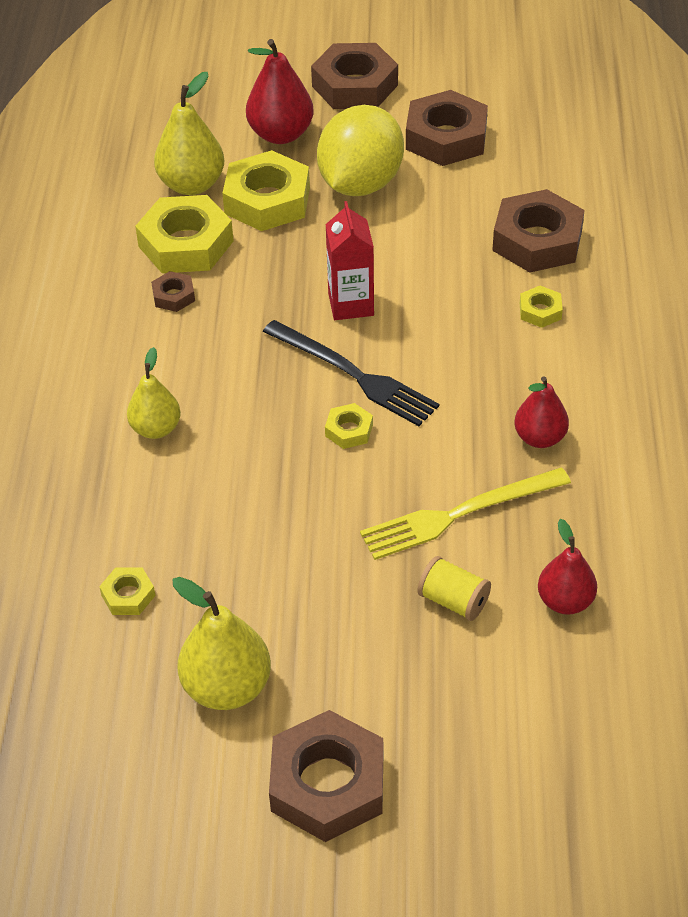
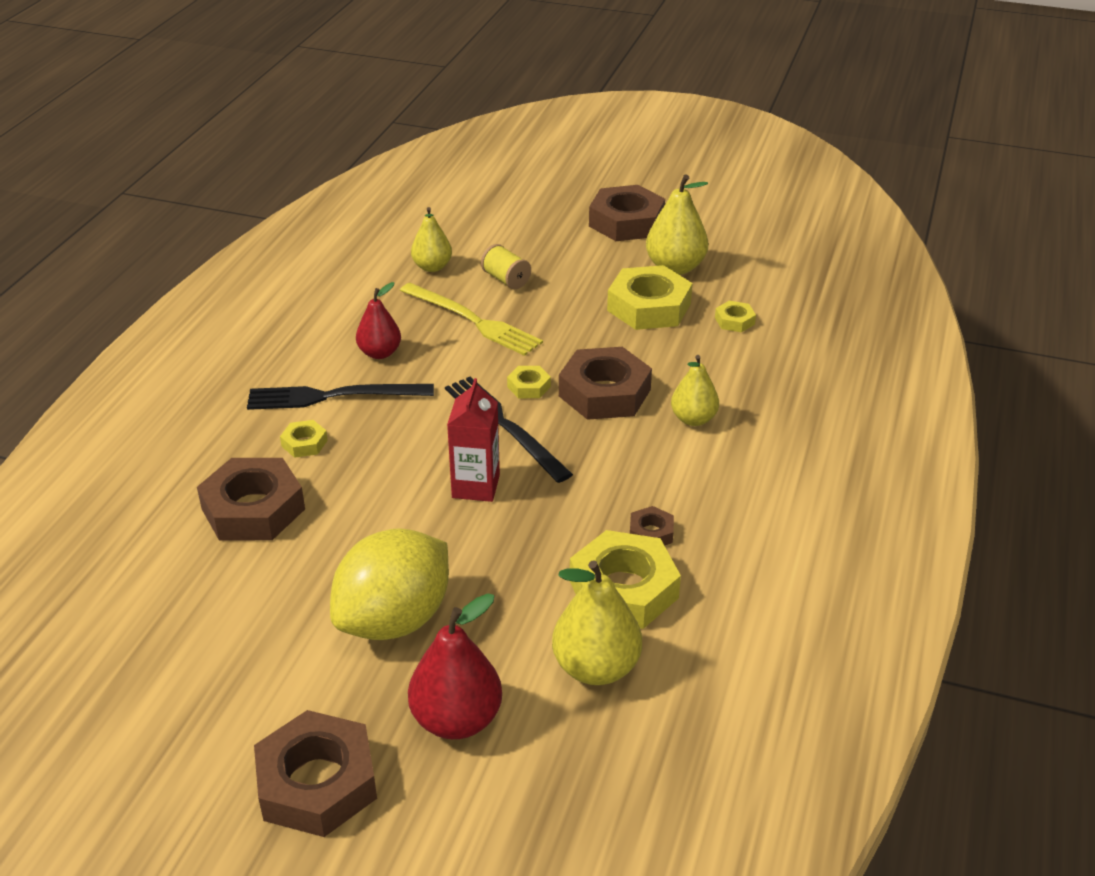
camera: 165 degrees left, 10 degrees down
yellow nut [222,150,310,231] -> yellow nut moved to [607,265,693,330]
yellow fork [360,467,571,560] -> yellow fork turned 45 degrees clockwise [400,283,543,356]
brown nut [406,90,488,166] -> brown nut moved to [559,347,652,420]
red pear [538,519,597,615] -> yellow pear [411,207,452,272]
none -> black fork [247,384,434,410]

